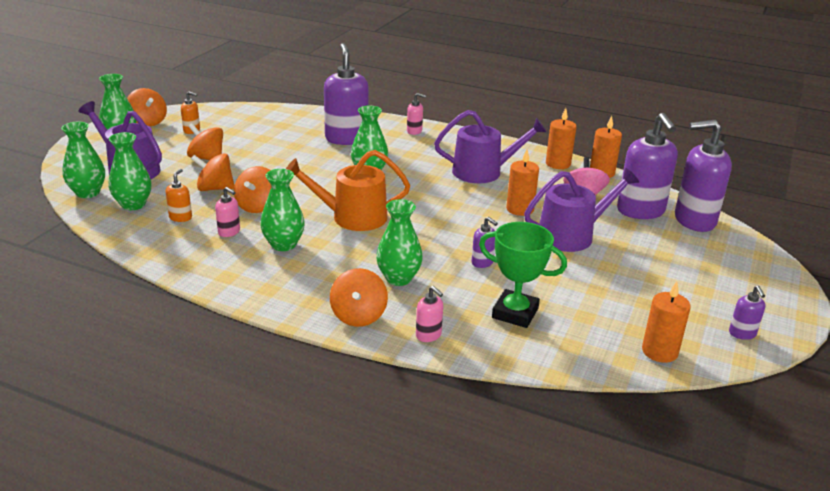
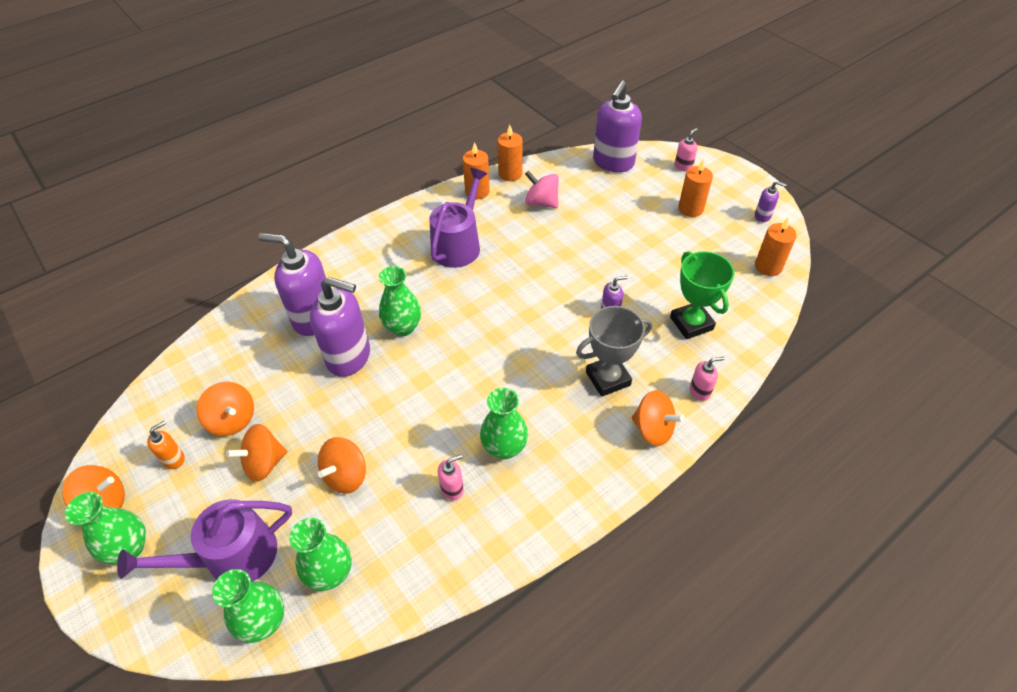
camera: 60 degrees left, 20 degrees up
orange soap dispenser [165,169,192,222] -> none
orange spinning top [234,166,271,213] -> orange spinning top moved to [196,381,254,436]
orange watering can [286,150,410,231] -> none
green vase [376,199,423,286] -> grey trophy [576,306,653,397]
pink soap dispenser [407,93,426,135] -> pink soap dispenser moved to [675,128,698,172]
green trophy [479,222,567,328] -> green trophy turned 75 degrees counterclockwise [670,251,734,339]
orange candle [506,149,539,216] -> orange candle moved to [678,159,713,217]
purple watering can [524,168,639,252] -> none
purple soap dispenser [617,113,678,219] -> purple soap dispenser moved to [310,277,370,377]

